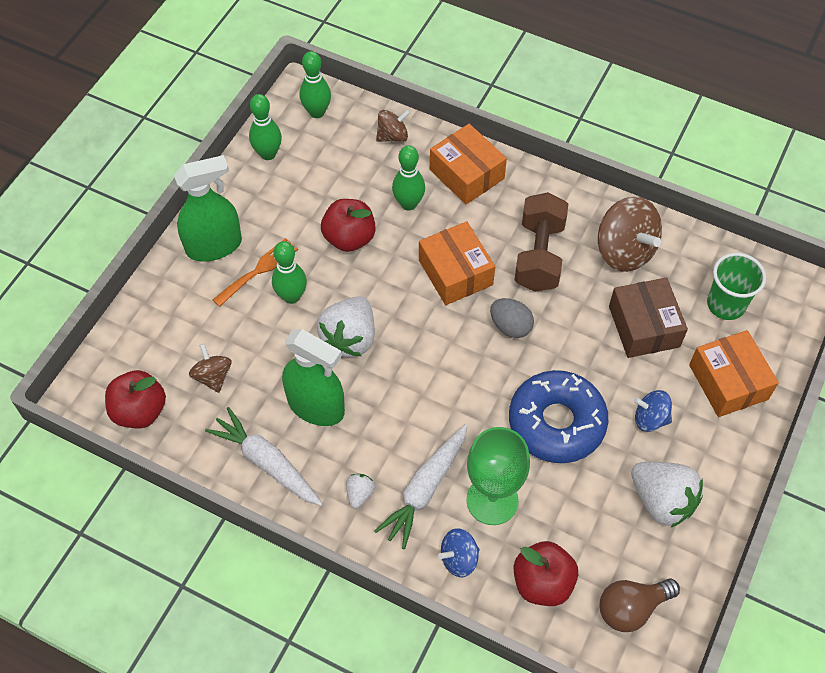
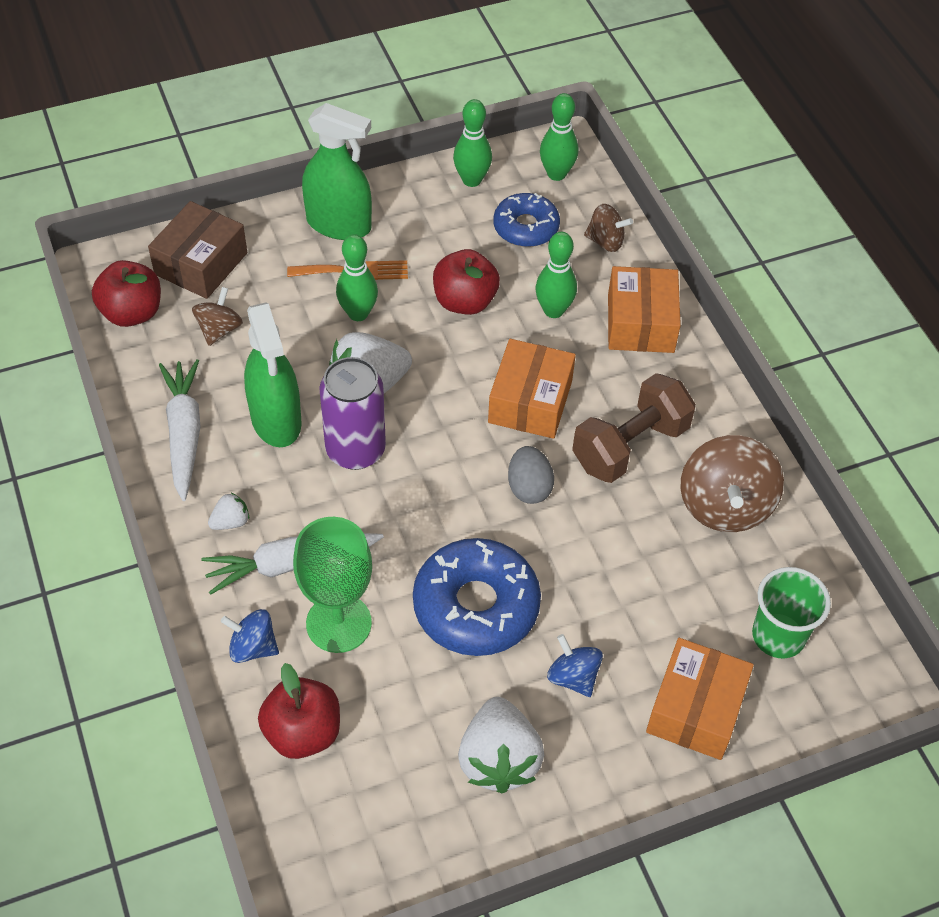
camera: 40 degrees right, 5 degrees down
brown light bulb [599,578,680,632] -> none
brown box [609,278,688,358] -> brown box moved to [148,201,247,299]
none -> purple can [320,357,386,470]
none -> blue donut [494,193,560,247]

